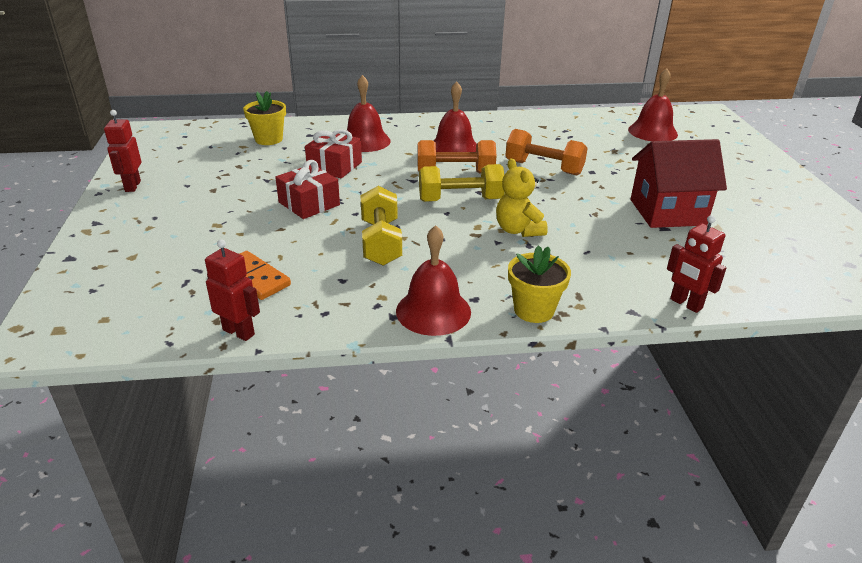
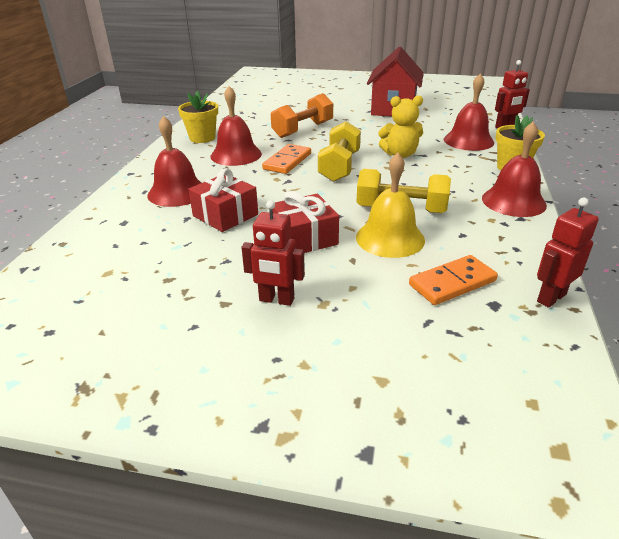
camera: 70 degrees left, 0 degrees up
red robot [104,110,141,192] -> red robot moved to [242,200,305,306]
yellow flower pot [243,91,286,145] -> yellow flower pot moved to [178,91,218,143]
orange dumbbell [417,140,497,174] -> orange domino [262,144,311,174]
red bell [628,68,678,141] -> red bell moved to [444,73,494,151]
none -> yellow bell [356,153,425,258]

